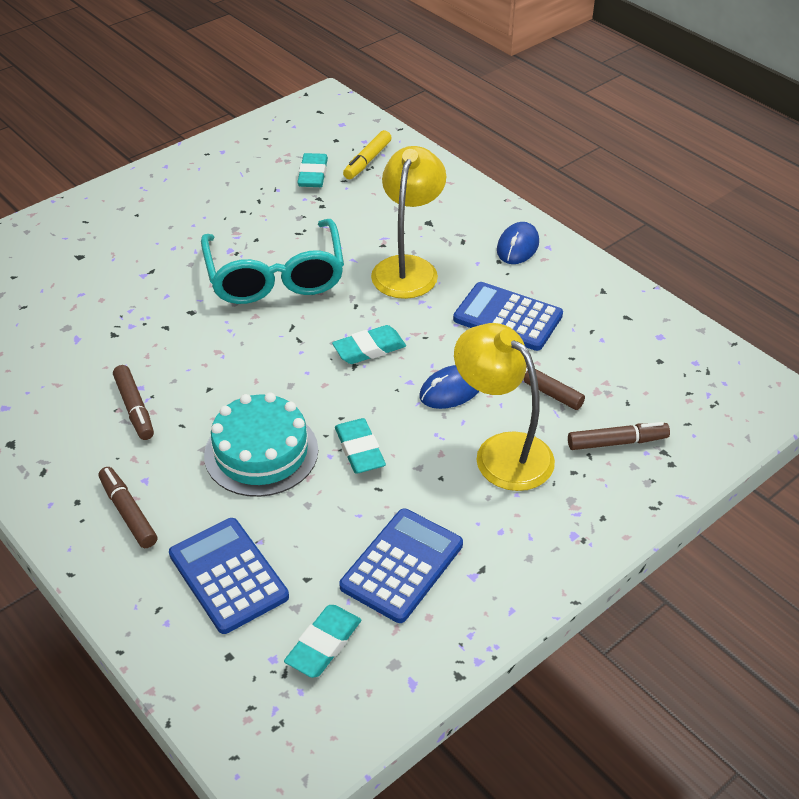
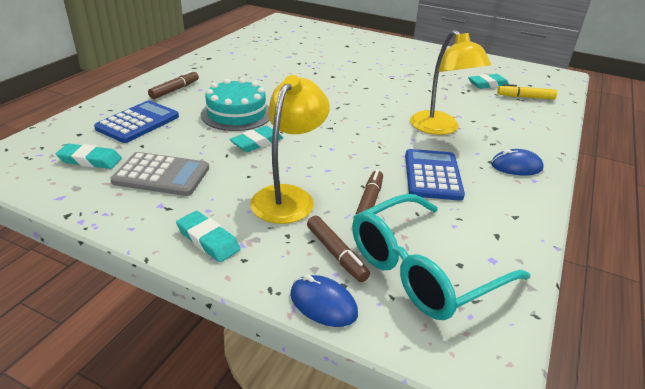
camera: 65 degrees right, 10 degrees down
brown marker [113,365,154,440] -> none
turquoise glasses [201,219,344,304] -> turquoise glasses moved to [352,194,530,320]
turquoise eraser [332,325,406,364] -> turquoise eraser moved to [176,211,241,262]
blue calculator [339,509,463,623] -> grey calculator [110,152,209,196]
yellow lamp [371,146,446,299] -> yellow lamp turned 75 degrees clockwise [410,30,491,135]
blue mouse [420,365,479,409] -> blue mouse moved to [290,274,358,327]

